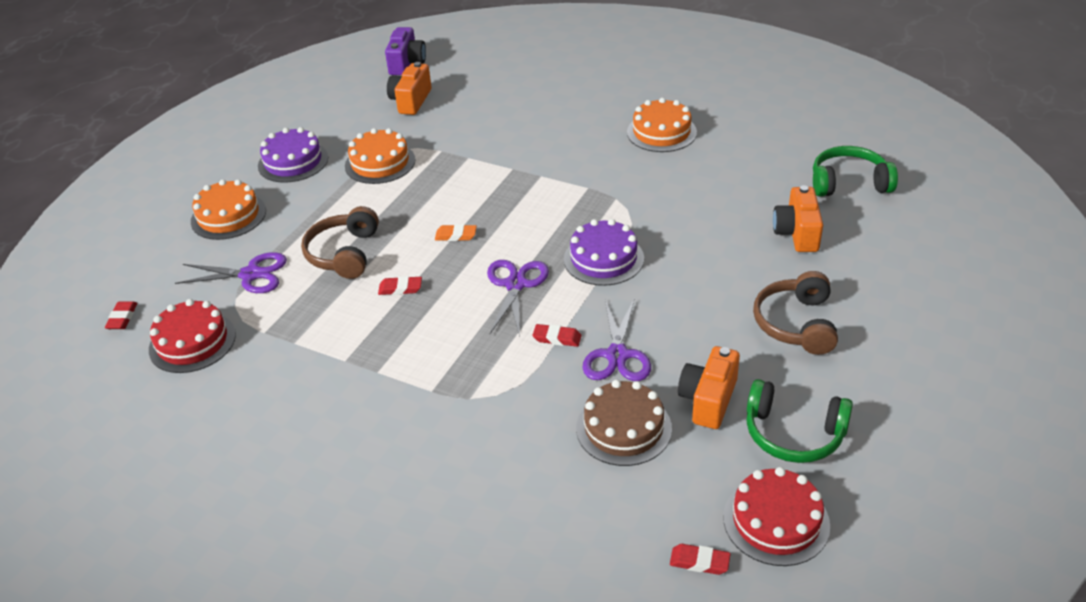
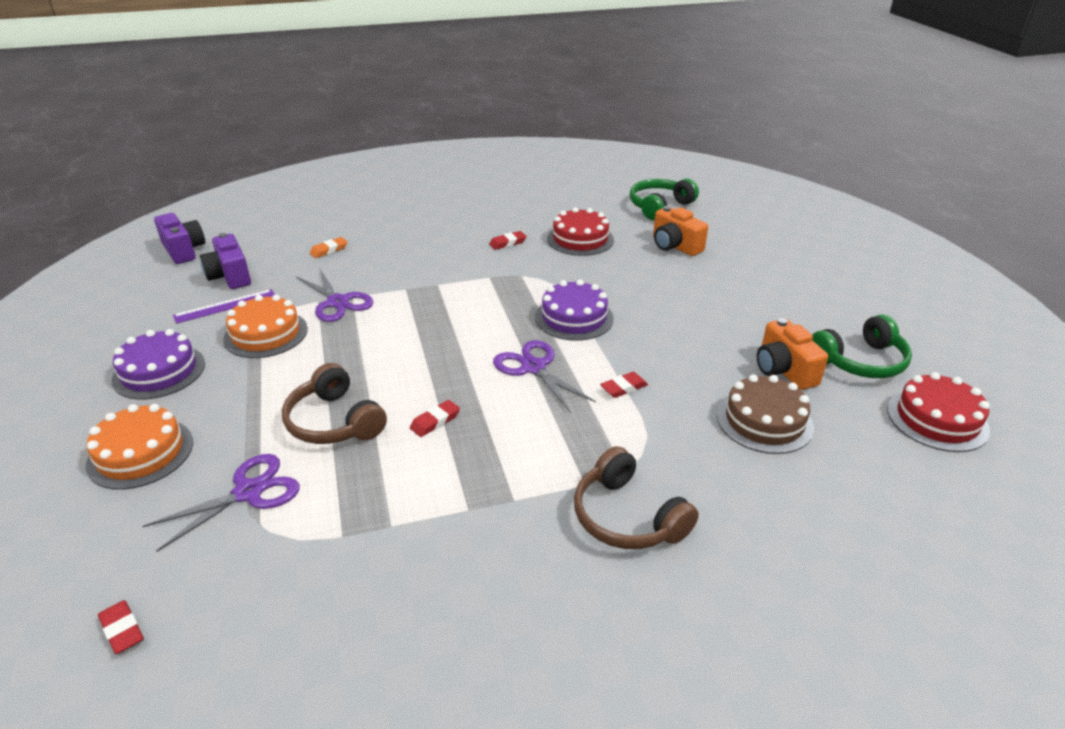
camera: 45 degrees left, 5 degrees down
red cake [149,299,236,373] -> red cake moved to [547,207,614,256]
orange camera [387,62,432,115] -> purple camera [200,233,251,289]
orange eraser [435,224,477,241] -> orange eraser moved to [310,237,348,258]
purple scissors [583,300,651,381] -> purple scissors moved to [296,269,373,322]
orange cake [627,98,697,152] -> none
red eraser [670,544,730,575] -> red eraser moved to [489,231,527,250]
brown headphones [753,271,838,355] -> brown headphones moved to [574,446,699,549]
none -> purple ruler [173,289,275,324]

